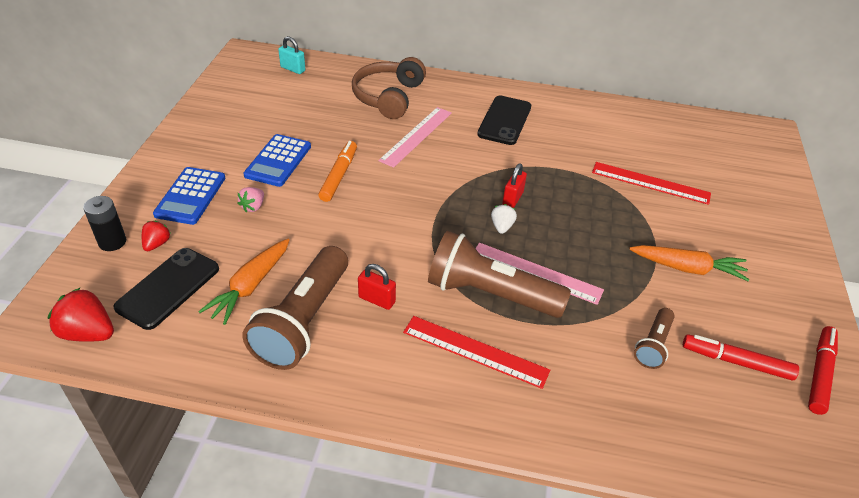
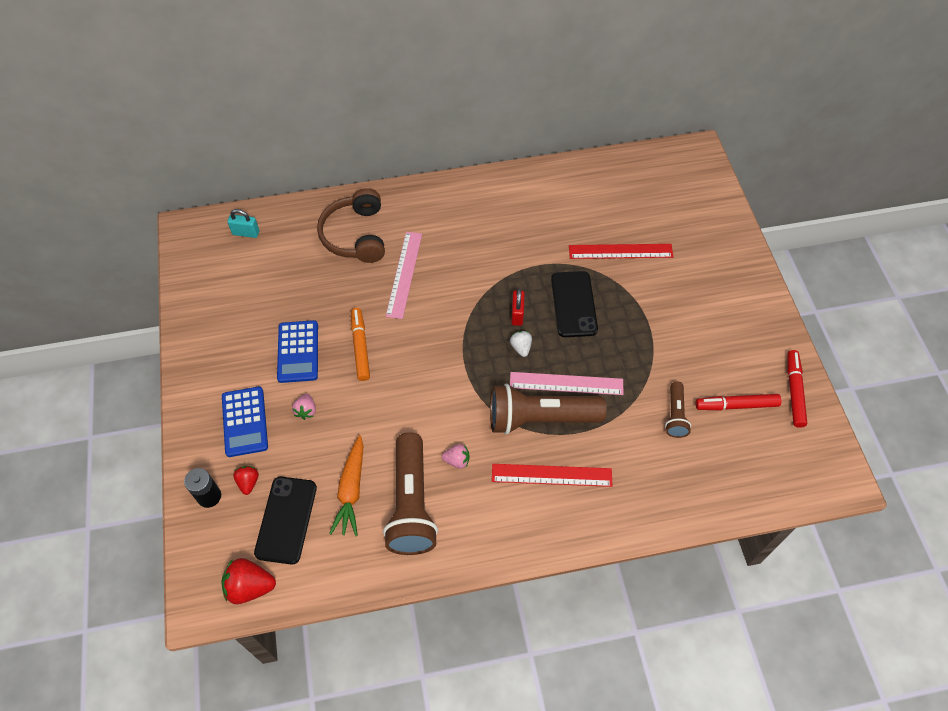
camera: 20 degrees left, 15 degrees up
red padlock [358,264,396,310] -> pink strawberry [441,444,469,469]
black phone [477,96,531,145] -> black phone moved to [551,271,598,337]
orange carrot [629,245,750,281] -> none

